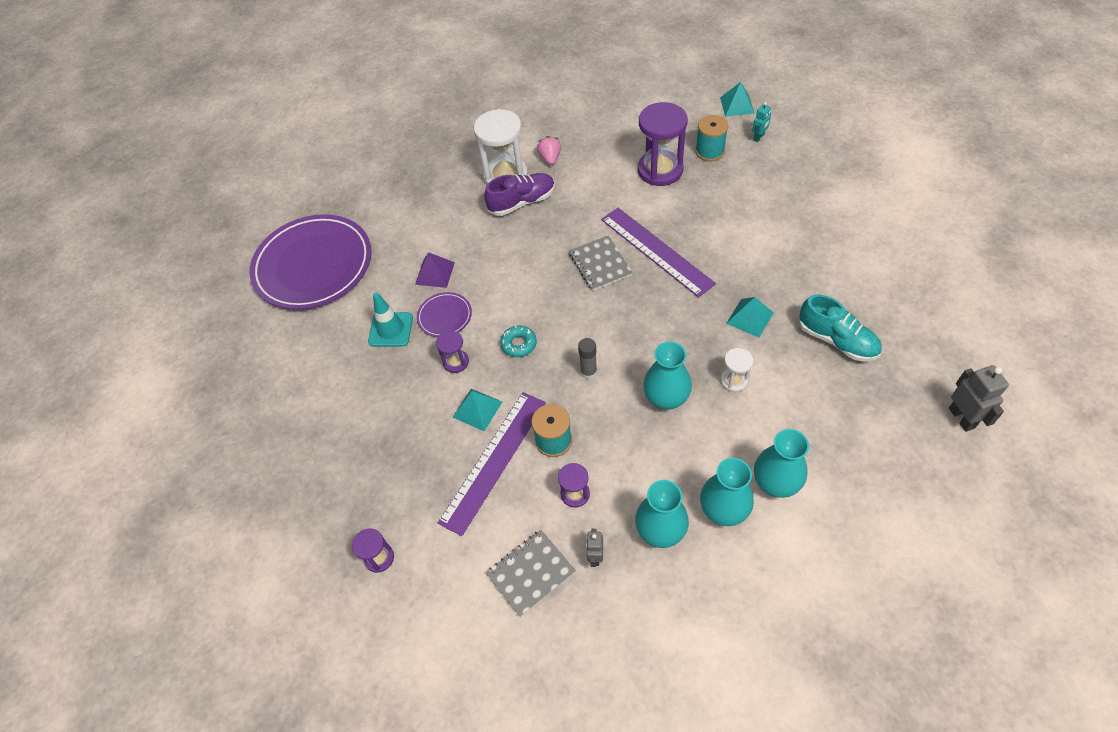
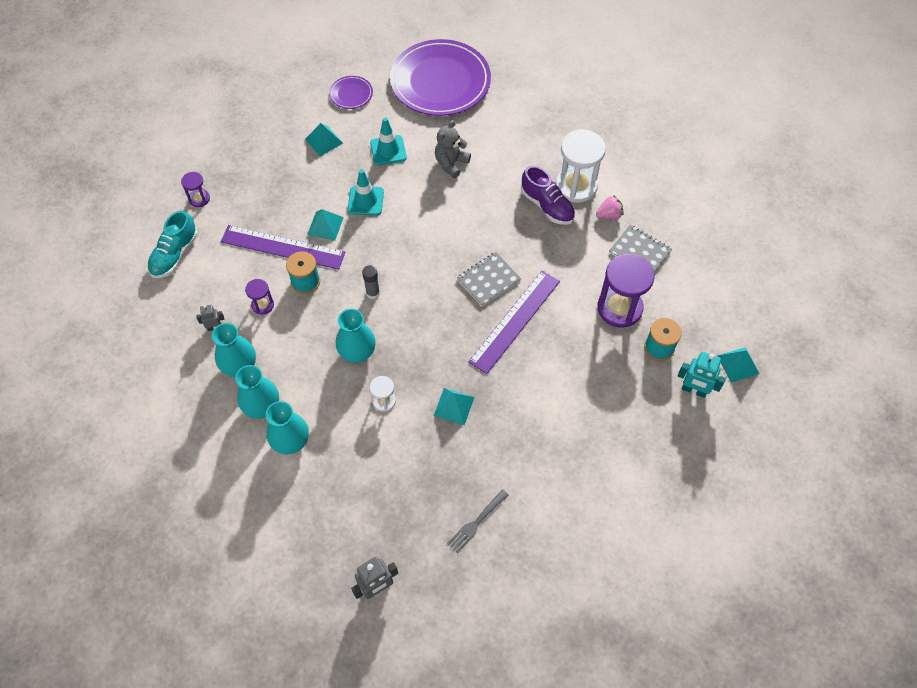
camera: 70 degrees right, 5 degrees up
purple pyramid [415,252,455,288] -> grey teddy bear [435,120,471,178]
purple plate [417,292,472,337] -> purple plate moved to [329,76,373,109]
purple hourglass [436,330,469,373] -> turquoise traffic cone [348,169,384,216]
grey notebook [486,529,576,617] -> grey notebook moved to [609,225,672,272]
turquoise donut [500,325,537,357] -> none
turquoise robot [752,102,771,142] -> turquoise robot [678,352,726,398], size x1.66
turquoise shoe [799,295,882,362] -> turquoise shoe moved to [147,211,198,278]
none -> turquoise pyramid [305,123,343,156]
none -> grey fork [447,489,508,553]

